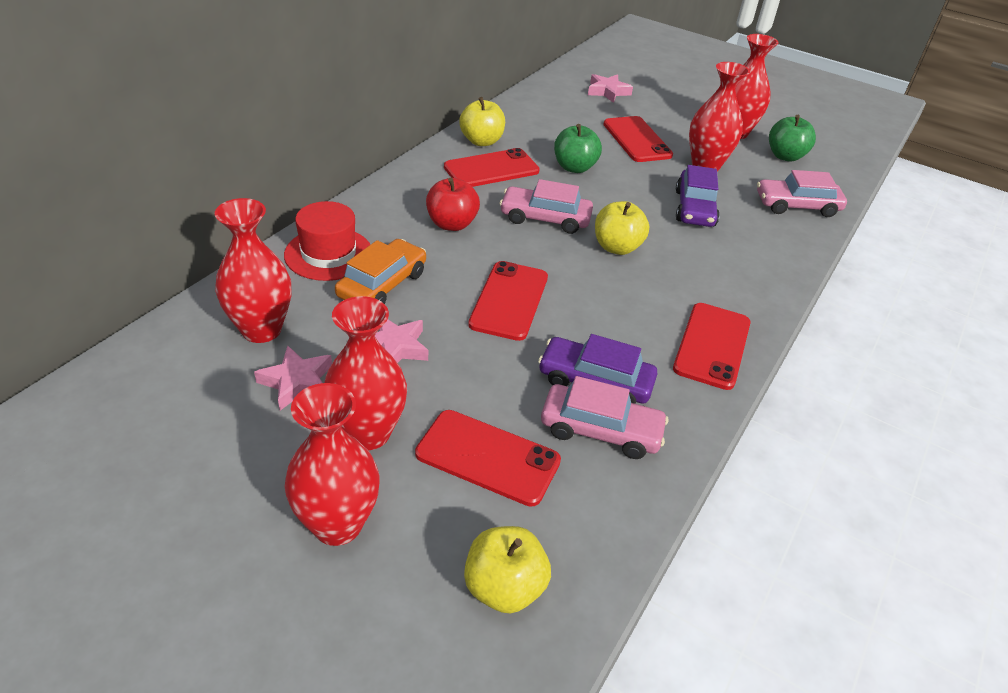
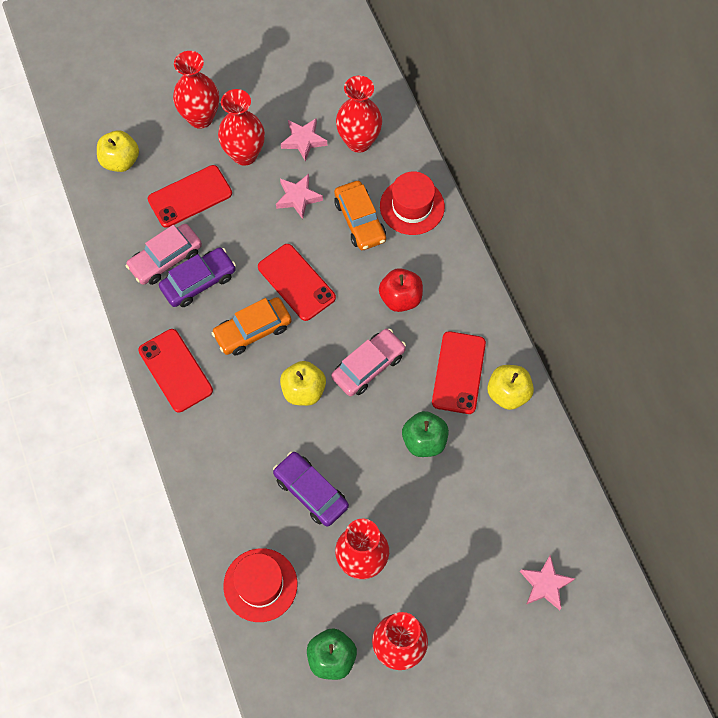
camera: 130 degrees right, 25 degrees up
red phone [603,116,673,162] -> none
pink car [757,170,847,217] -> red hat [223,548,297,622]
none -> orange car [212,297,292,356]

